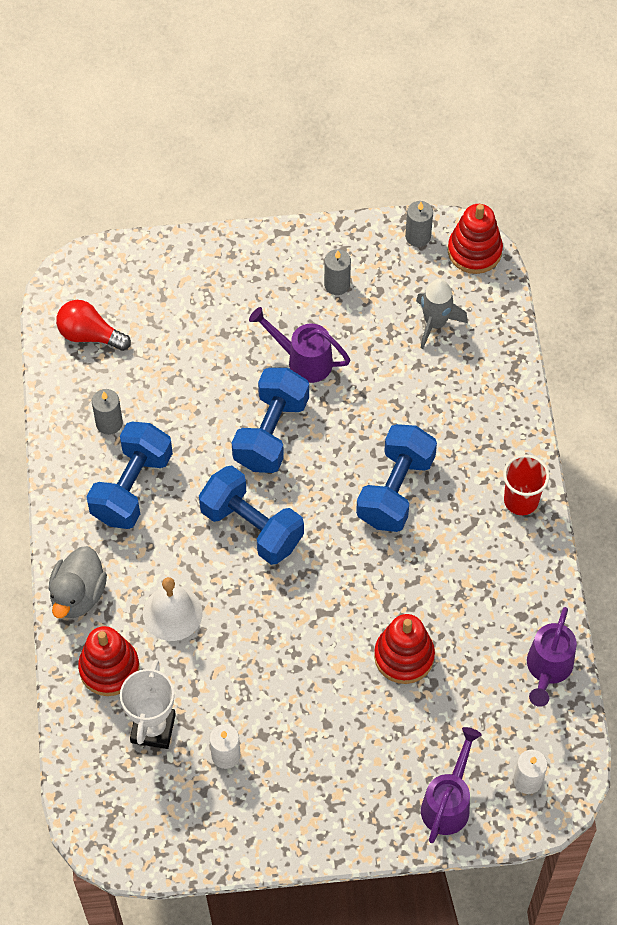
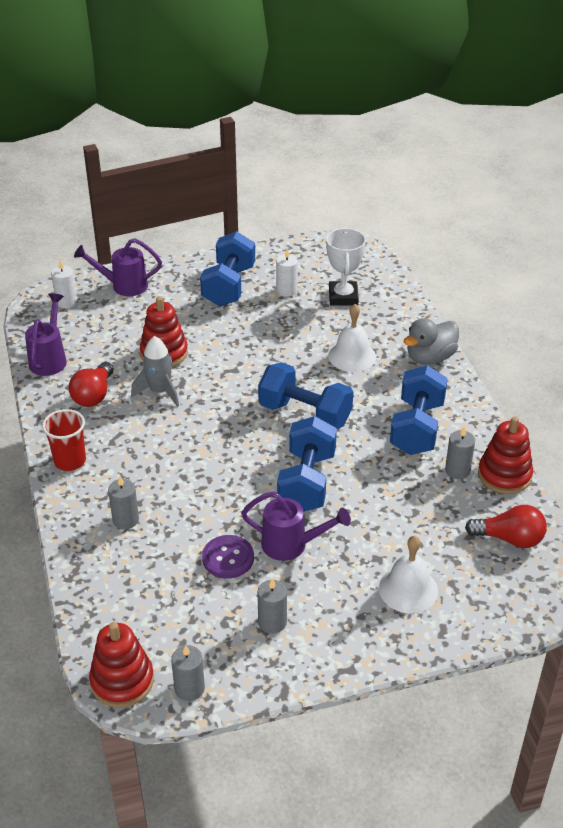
camera: 170 degrees right, 20 degrees down
grey duck [48,546,107,618] -> grey duck turned 135 degrees counterclockwise [403,318,459,365]
red stacking toy [78,626,140,696] -> red stacking toy moved to [478,416,533,494]
blue dumbbell [356,424,437,532] -> blue dumbbell moved to [200,231,255,307]
grey rocket [416,279,468,349] -> grey rocket moved to [131,336,179,407]
purple watering can [421,727,482,843] -> purple watering can turned 75 degrees clockwise [74,238,162,296]
none -> red light bulb [68,362,114,407]
none -> grey candle [108,476,139,529]
none -> purple button [202,535,254,578]
none -> white bell [379,536,438,613]

